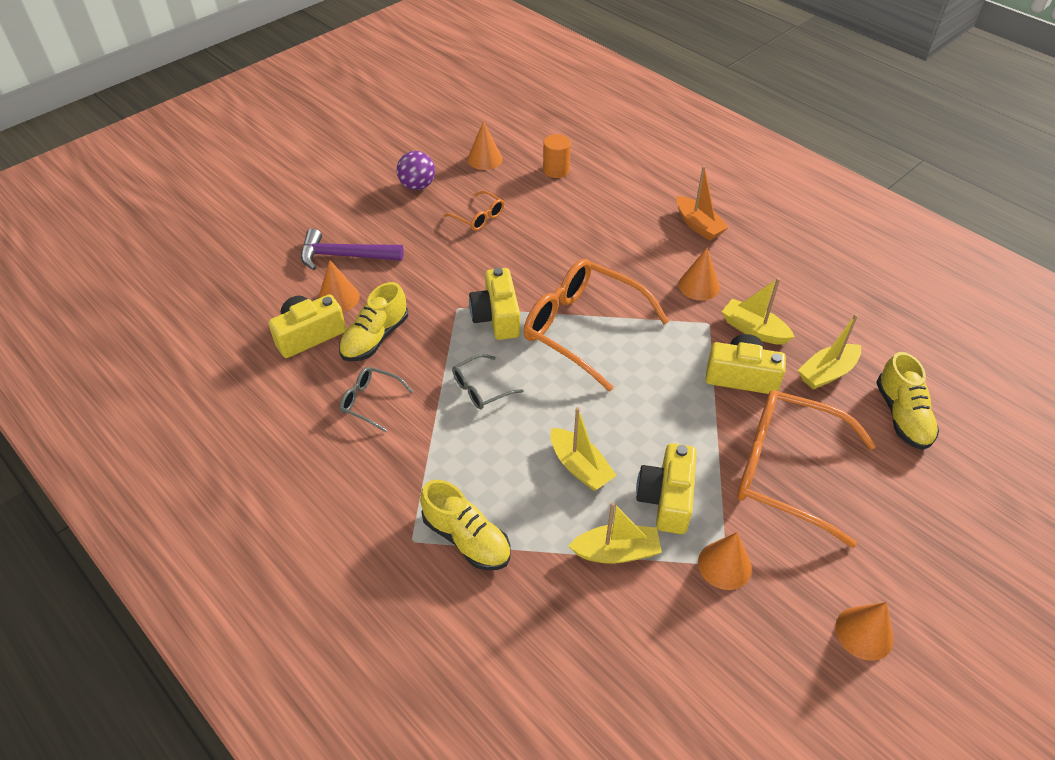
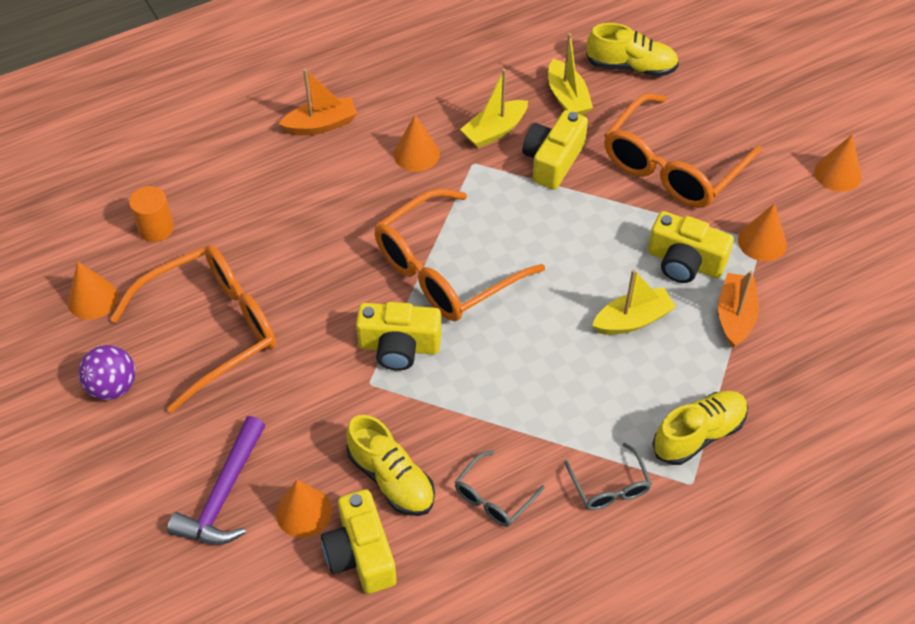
camera: 75 degrees left, 5 degrees up
orange glasses [443,191,504,231] -> orange glasses [110,245,276,413], size x2.15
grey glasses [452,354,524,409] -> grey glasses moved to [564,443,652,510]
yellow boat [568,502,662,564] -> orange boat [718,270,759,348]

